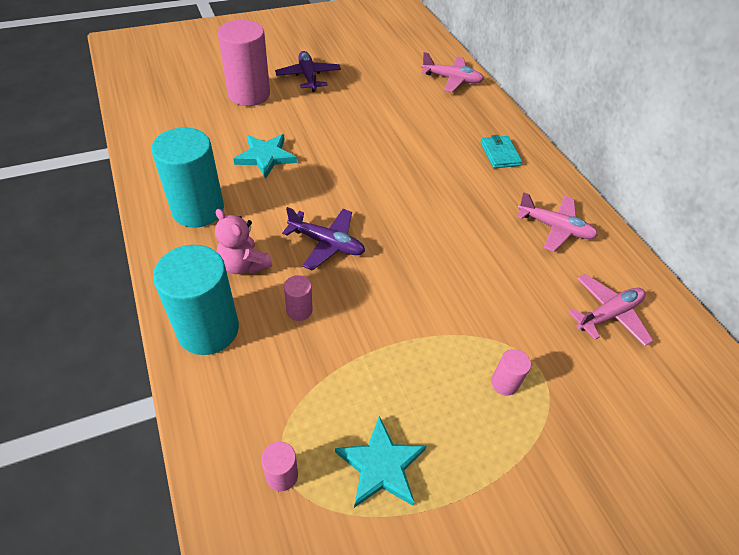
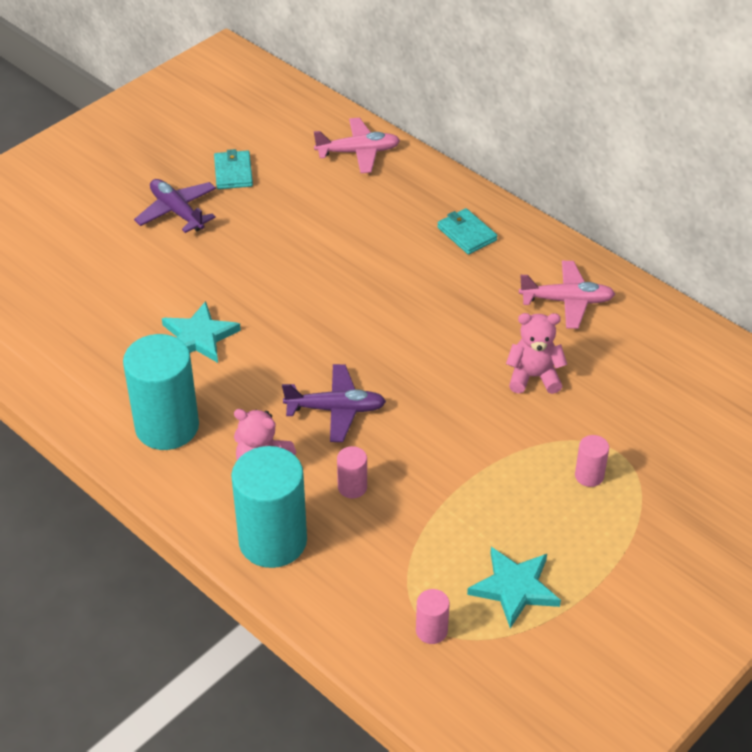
camera: 20 degrees left, 5 degrees down
pink cylinder [218,20,270,106] -> none
pink plane [568,274,653,347] -> none
none -> turquoise wallet [214,149,253,189]
none -> pink teddy bear [506,313,567,394]

